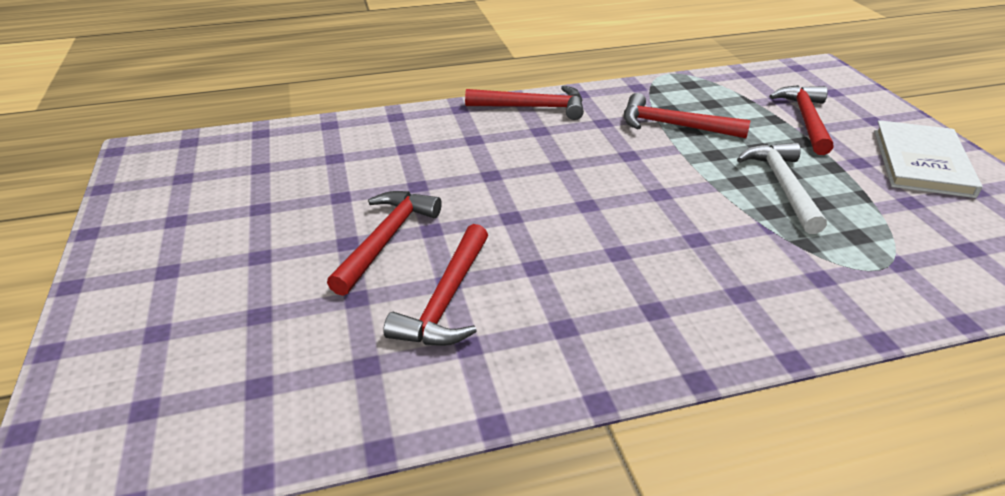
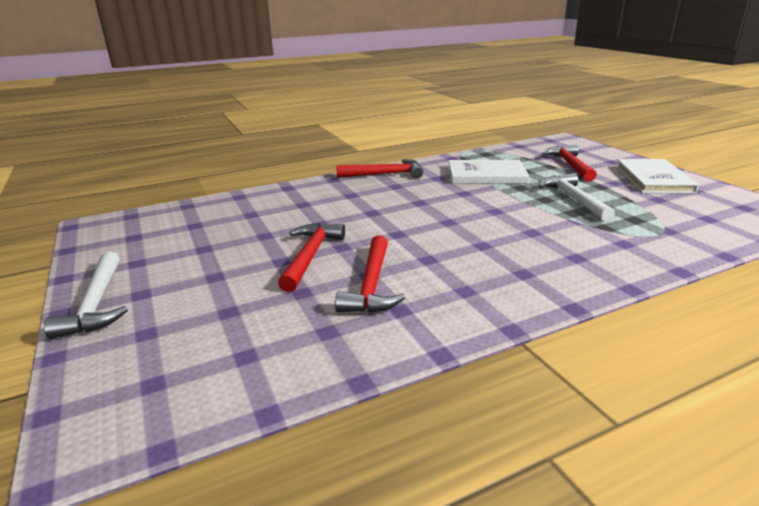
camera: 10 degrees left, 10 degrees down
red hammer [624,93,751,138] -> white book [448,160,529,184]
none -> white hammer [44,251,128,339]

